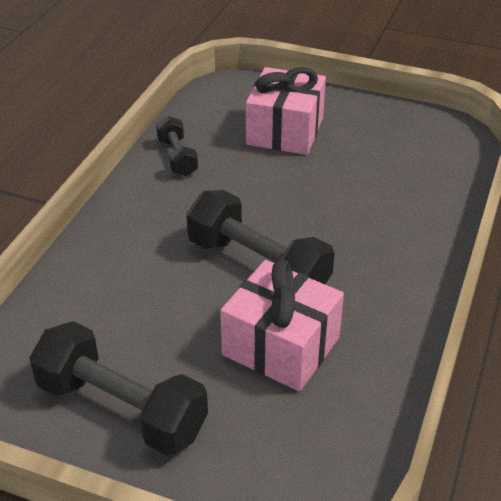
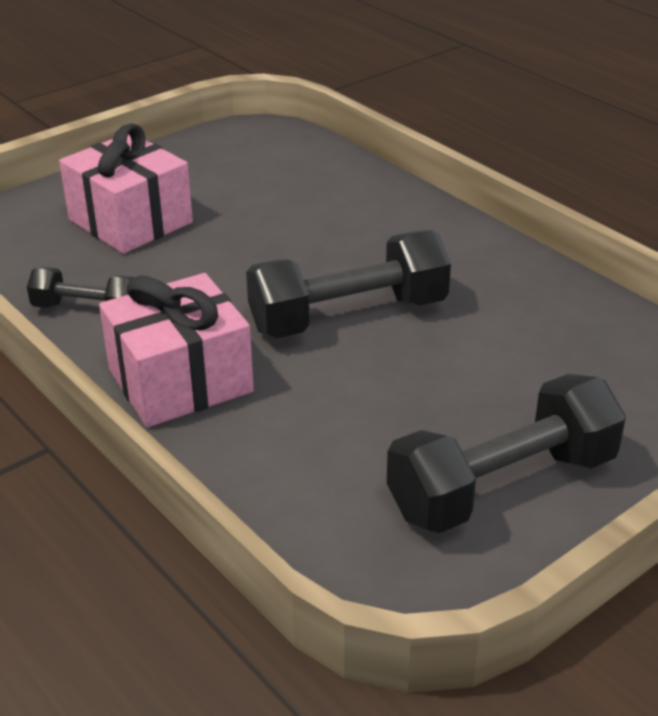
camera: 60 degrees left, 5 degrees down
pink gift [220,260,344,391] -> pink gift moved to [99,273,254,427]

